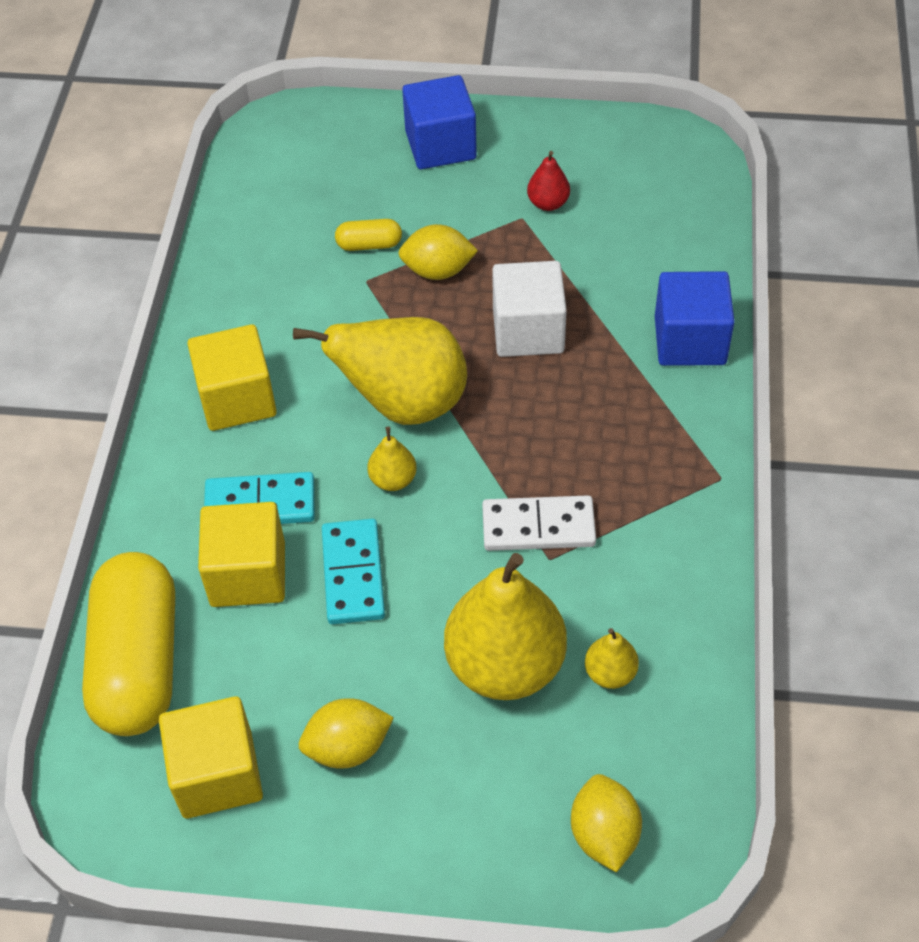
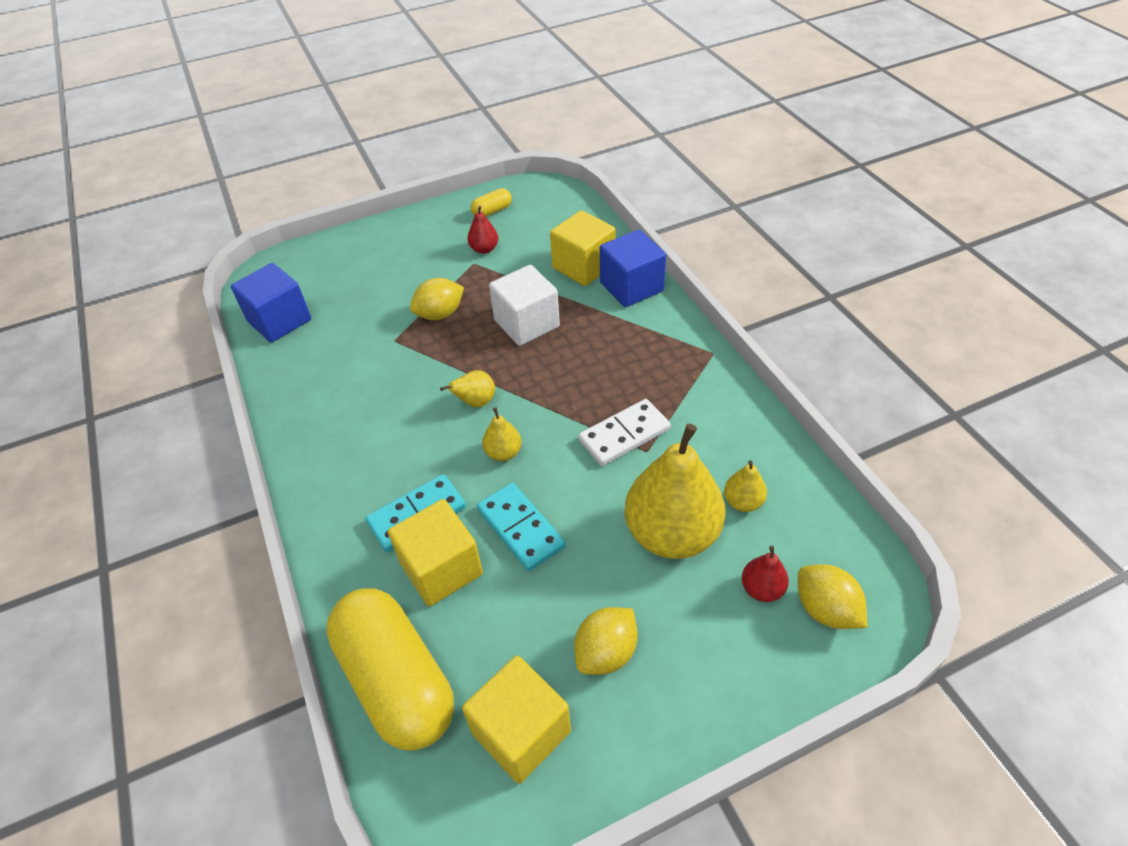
camera: 30 degrees left, 5 degrees down
yellow cube [187,324,277,431] -> yellow cube moved to [550,210,616,286]
yellow pear [293,317,467,425] -> yellow pear [440,370,495,407], size x0.44
yellow capsule [335,219,402,251] -> yellow capsule moved to [471,188,512,217]
blue cube [402,75,477,169] -> blue cube moved to [231,263,311,343]
none -> red pear [742,546,789,602]

